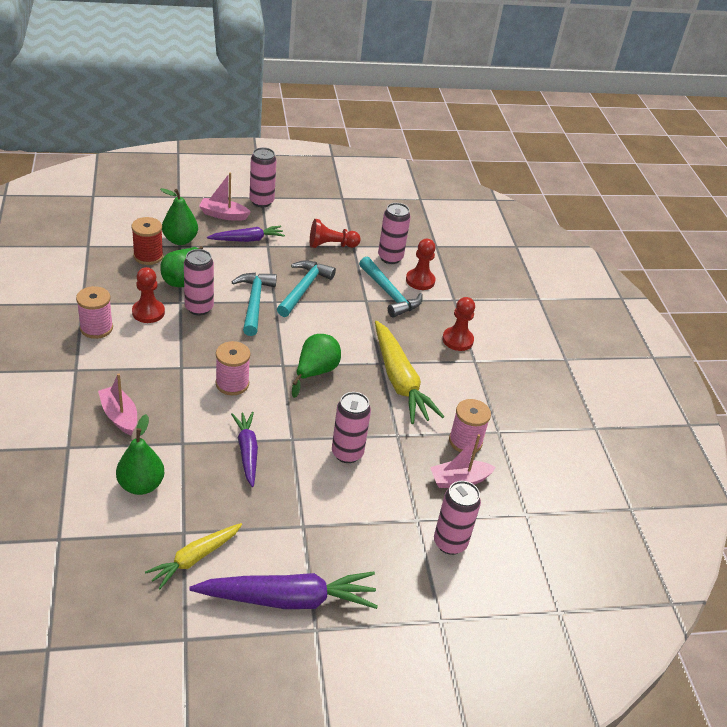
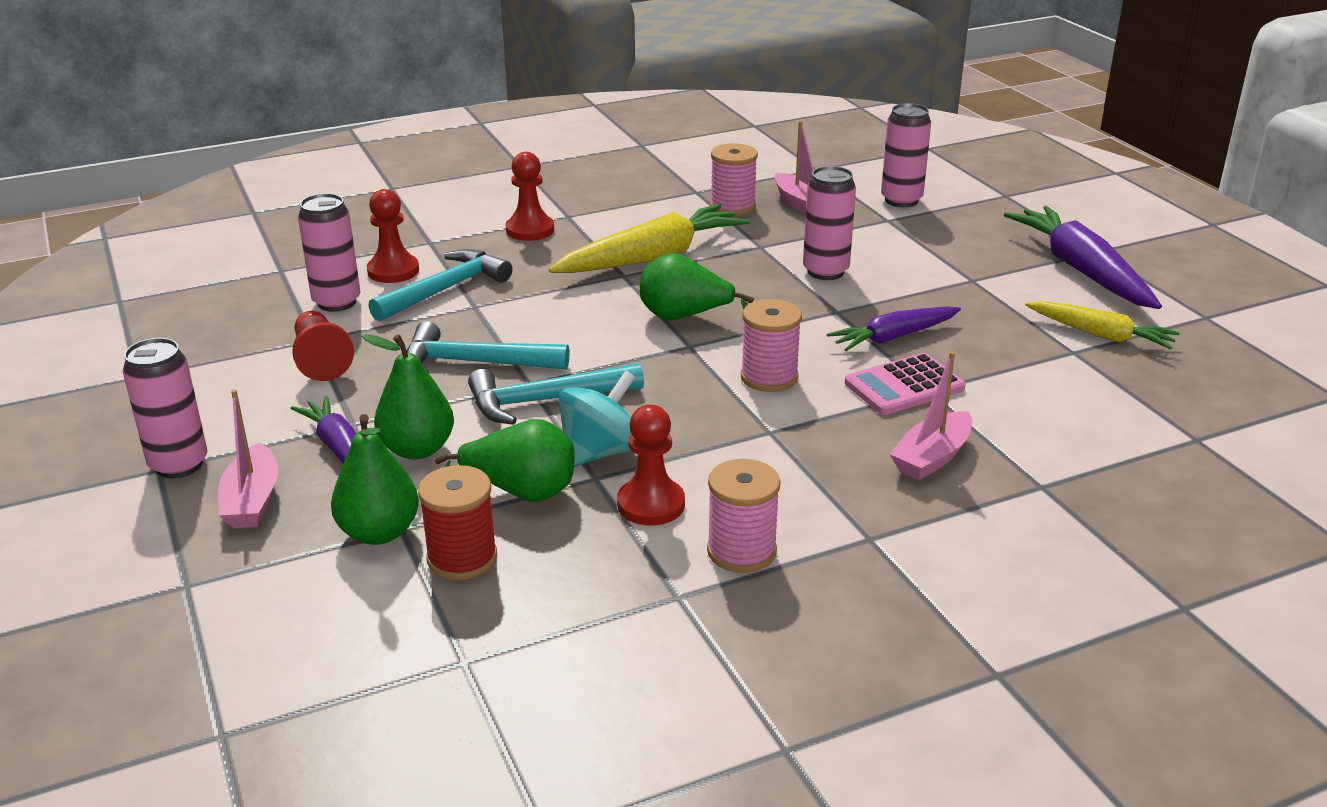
camera: 100 degrees left, 10 degrees down
green pear [116,414,164,495] -> green pear moved to [362,334,454,459]
pink can [184,249,214,316] -> turquoise spinning top [558,371,635,467]
none -> pink calculator [845,353,966,415]

